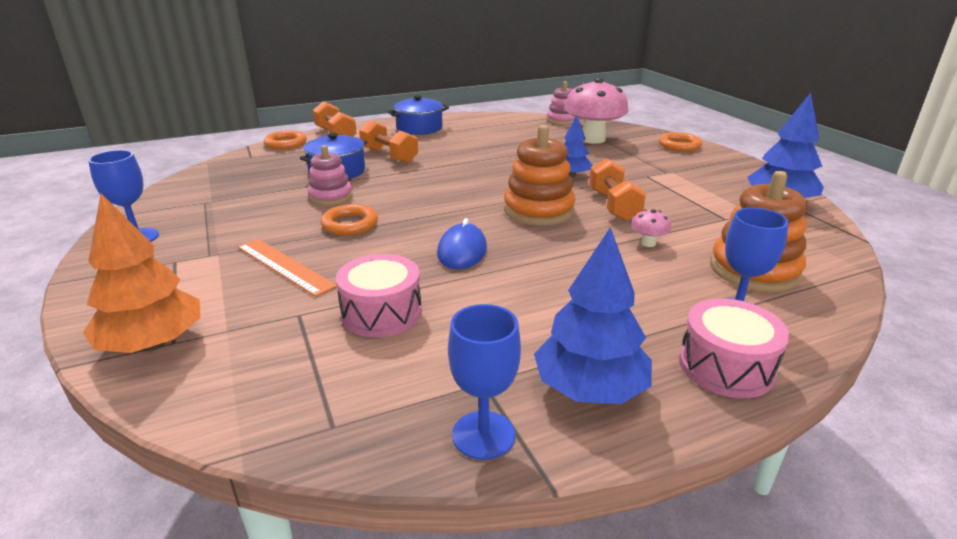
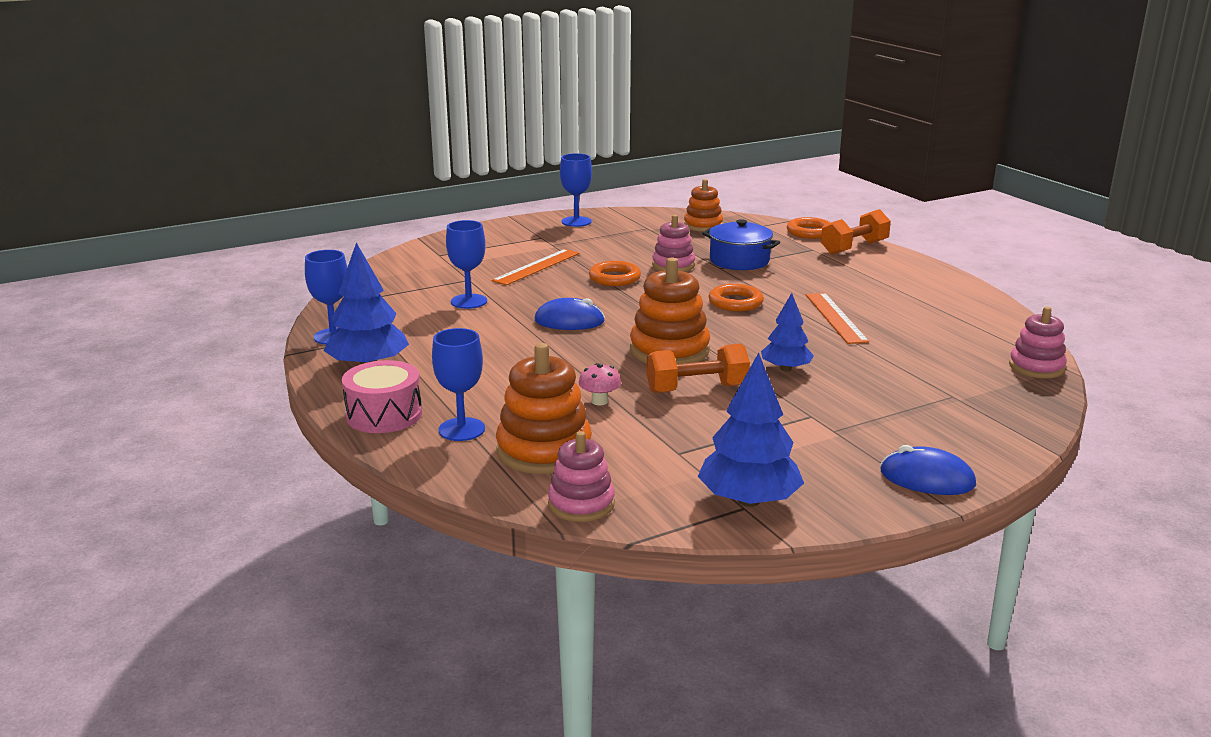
camera: 85 degrees right, 5 degrees down
orange tree [83,193,201,353] -> none
pink drum [336,254,422,337] -> blue goblet [446,220,487,309]
orange dumbbell [359,120,418,164] -> none
blue pot [388,95,449,135] -> none
pink mushroom [564,78,629,144] -> none
orange ring [659,132,702,152] -> orange ring moved to [709,284,764,311]
none -> pink stacking toy [548,431,615,522]
none -> orange stacking toy [684,179,723,232]
none -> orange ruler [806,293,869,344]
none -> blue mouse [880,445,976,495]

